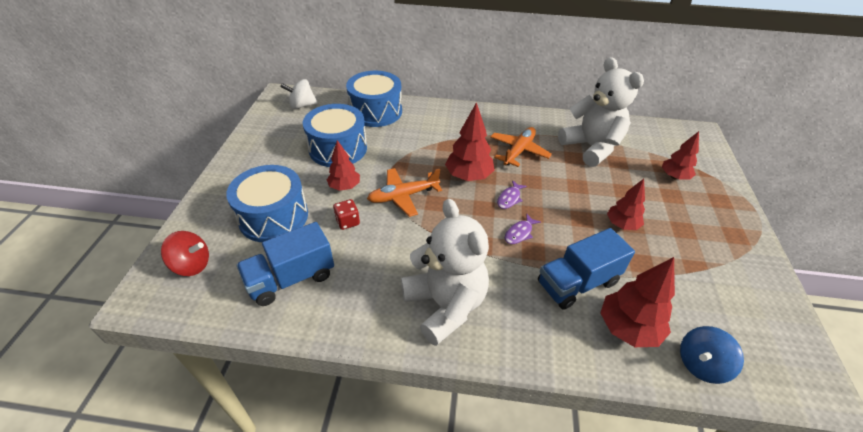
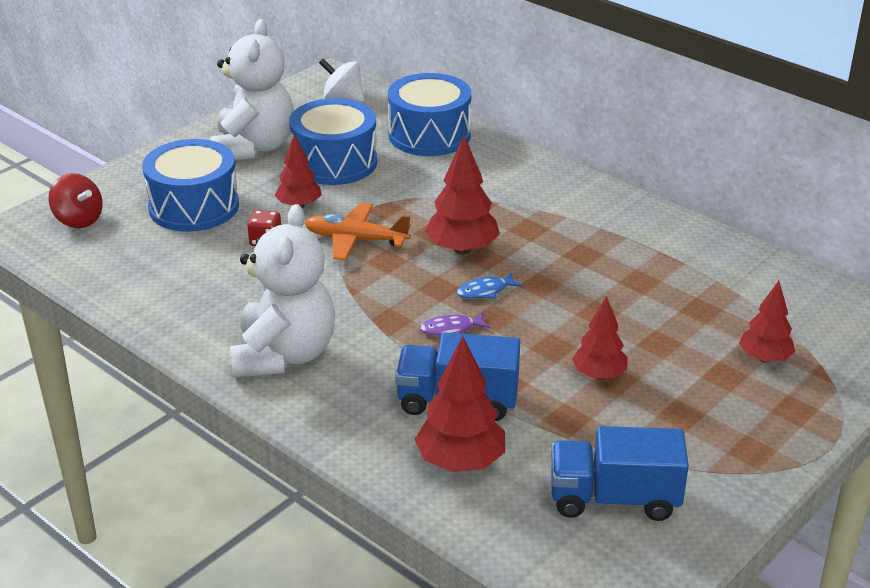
camera: 35 degrees right, 10 degrees down
blue truck [236,222,334,306] -> blue truck moved to [551,426,689,521]
orange plane [490,127,552,167] -> none
purple fish [497,180,527,209] -> blue fish [456,273,523,299]
white teddy bear [558,57,644,167] -> white teddy bear moved to [210,19,294,160]
blue spinning top [680,326,744,384] -> none

